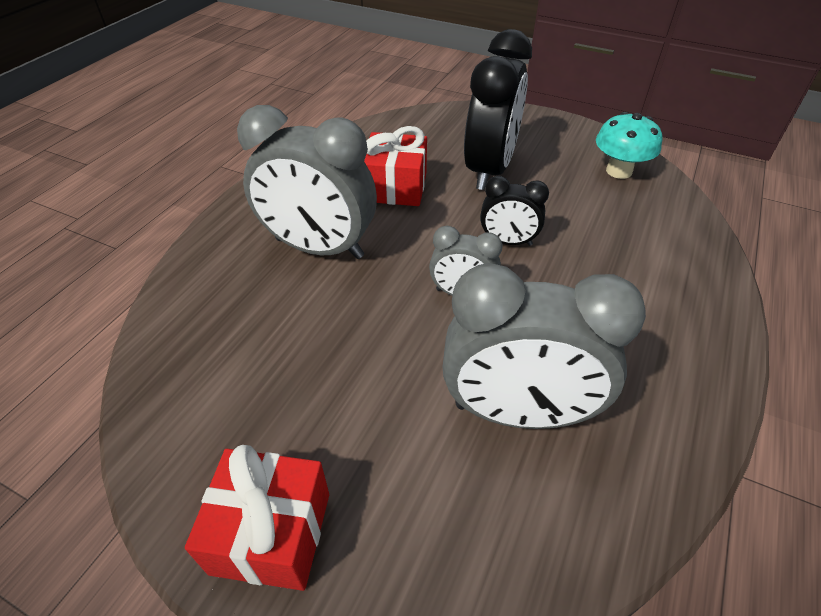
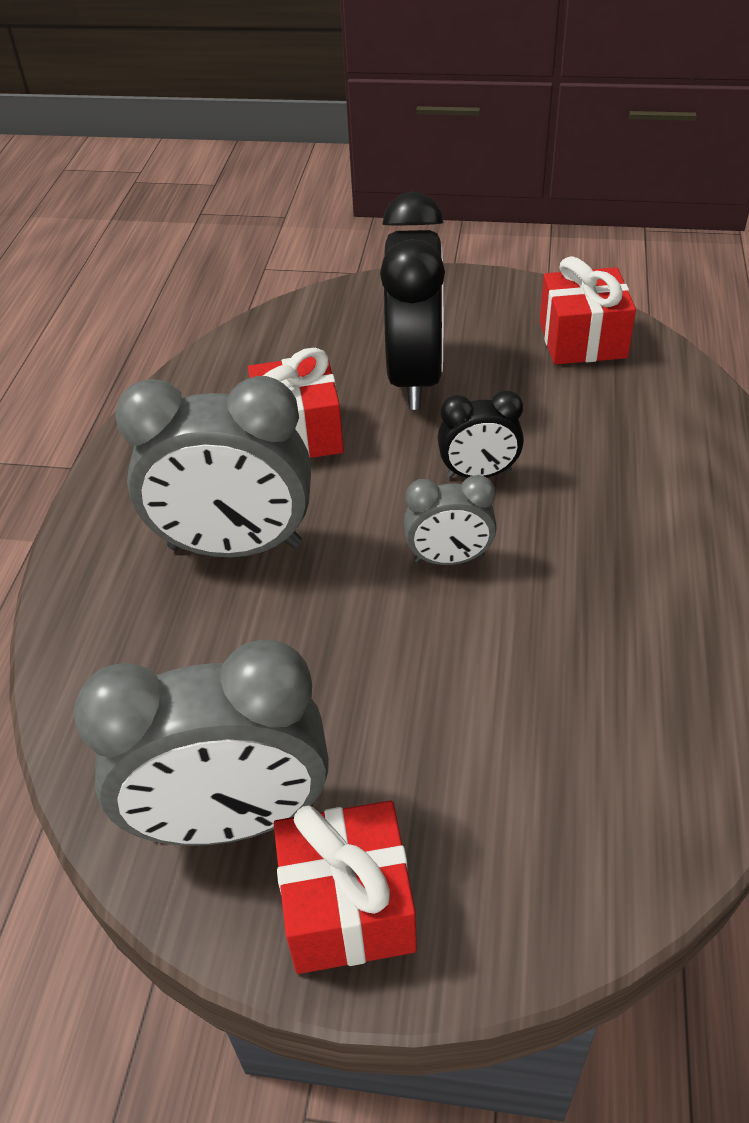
camera: 15 degrees left, 0 degrees up
grey clock [443,263,646,429] -> grey clock moved to [74,640,329,846]
turquoise mushroom [596,112,662,179] -> red gift [540,256,636,365]

